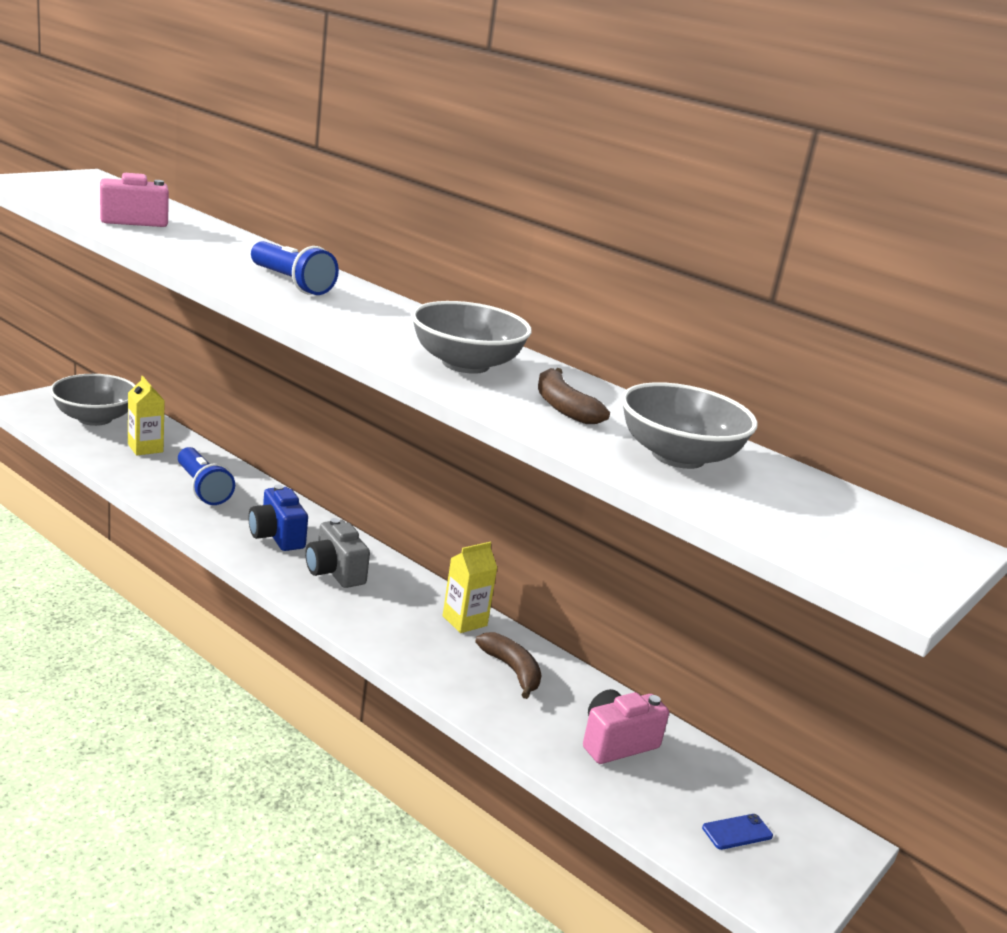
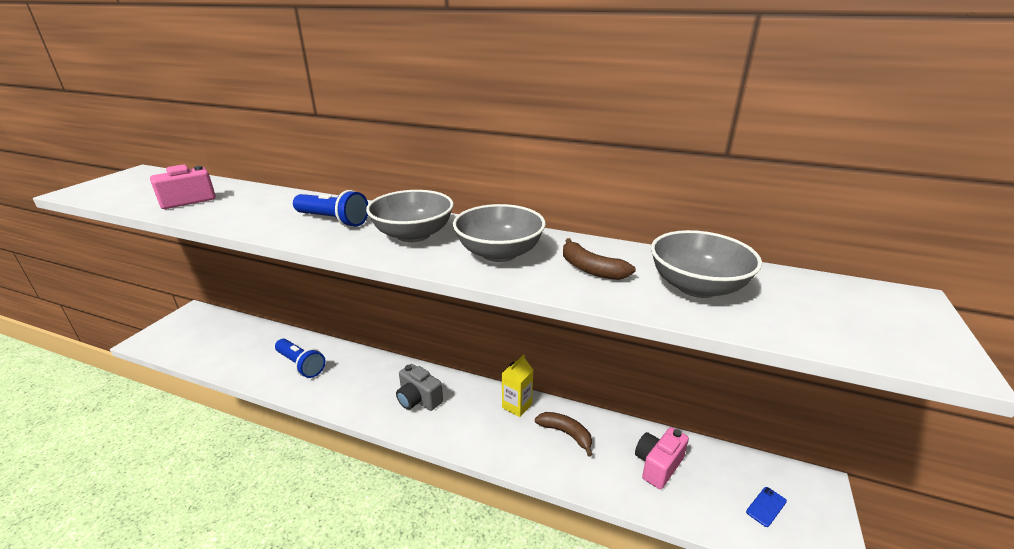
camera: 15 degrees left, 5 degrees up
grey bowl [50,374,136,426] -> grey bowl moved to [366,190,454,242]
yellow carton [128,376,165,456] -> none
blue camera [249,485,308,551] -> none

